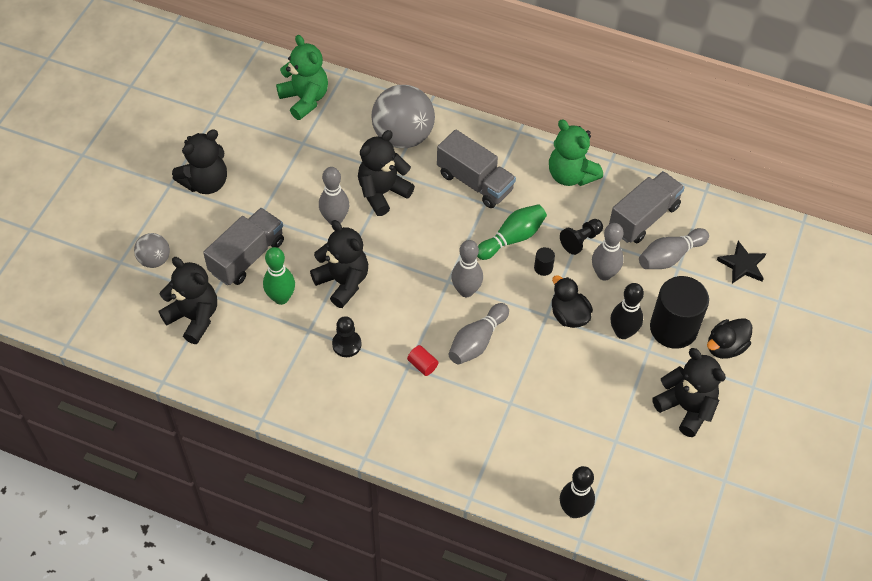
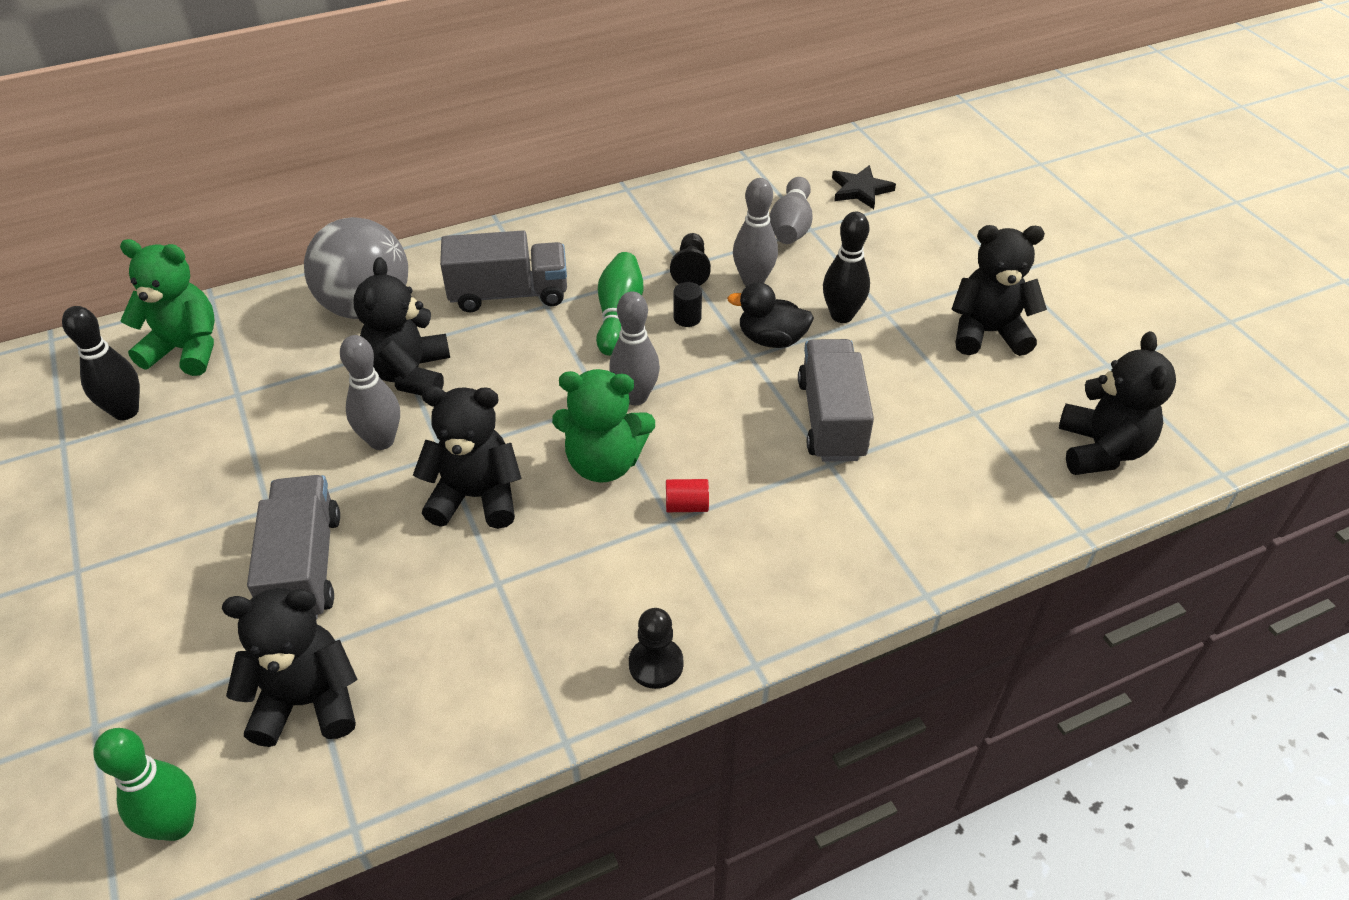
camera: 45 degrees left, 10 degrees down
grey ball [134,233,170,268] -> none
black teddy bear [172,130,227,194] -> black teddy bear moved to [1059,331,1176,475]
green bowling pin [263,247,295,305] -> green bowling pin moved to [93,728,196,841]
black pawn [332,316,362,357] -> black pawn moved to [629,608,683,689]
grey bowling pin [448,303,509,364] -> none
green teddy bear [549,119,603,186] -> green teddy bear moved to [552,369,655,483]
black bowling pin [560,466,595,518] -> black bowling pin moved to [62,306,140,420]
grey truck [609,171,685,243] -> grey truck moved to [798,339,874,462]
black cylinder [650,276,709,349] -> none
black duck [707,318,752,359] -> none

